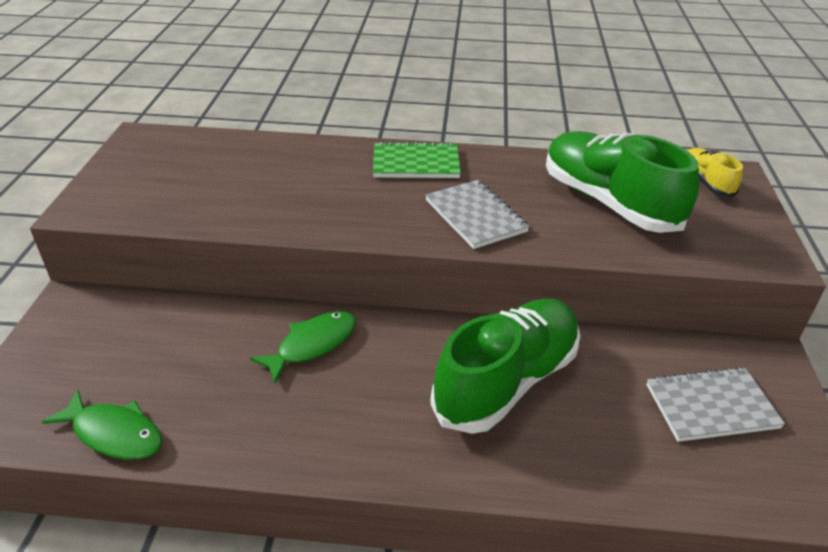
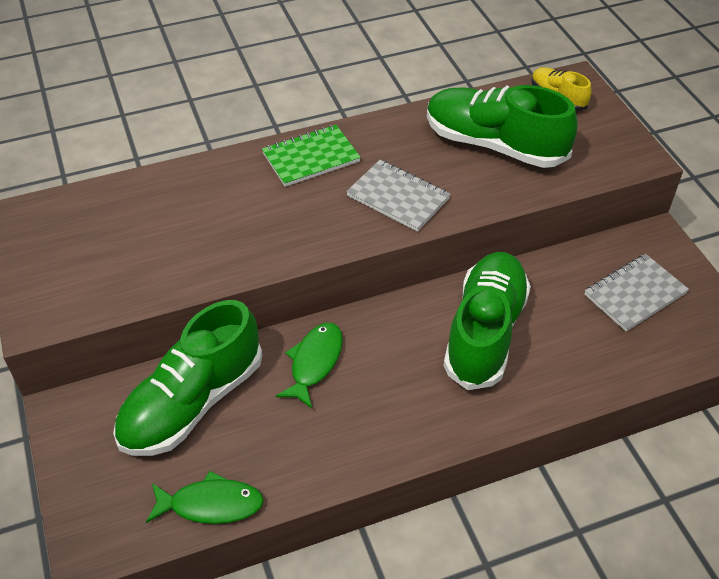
camera: 25 degrees left, 10 degrees up
none -> green shoe [113,300,262,456]

